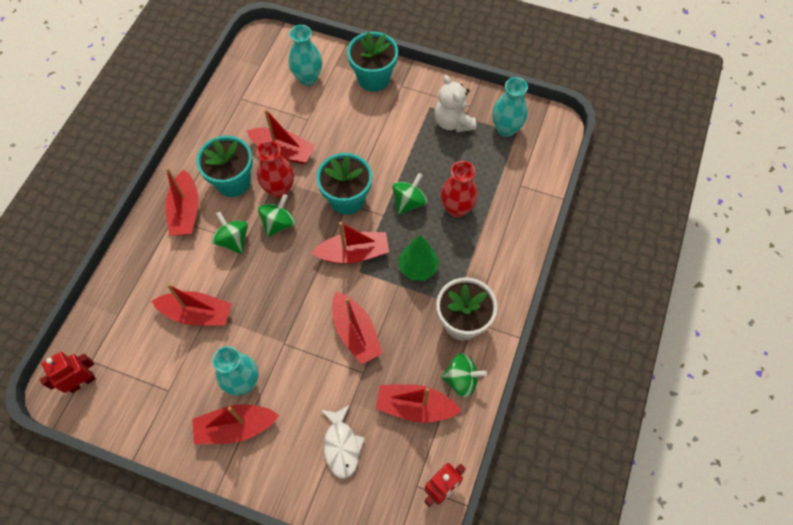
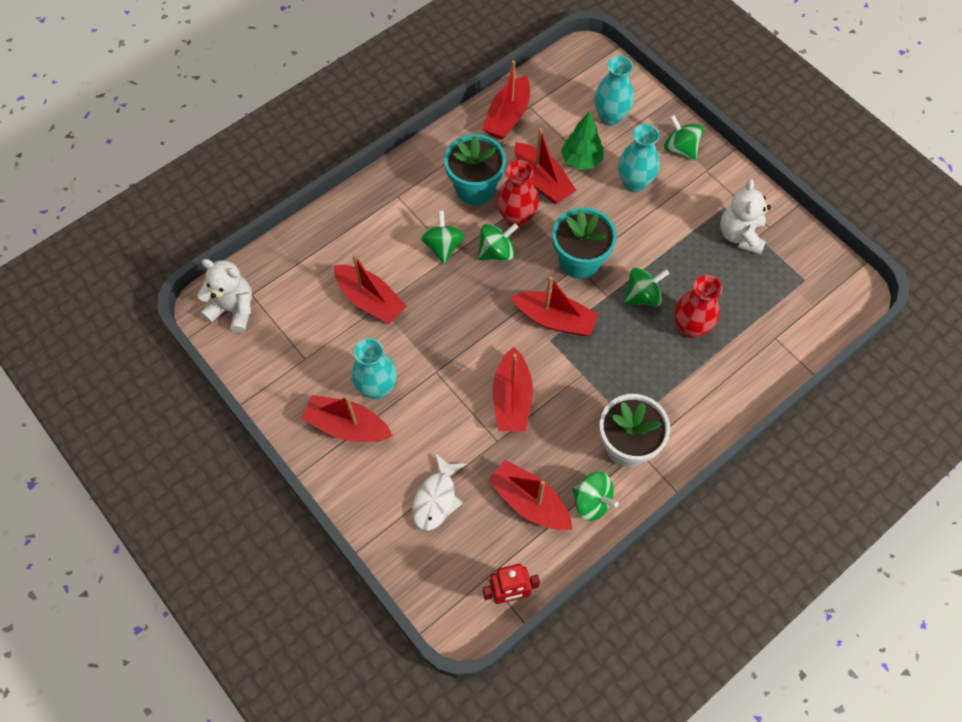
camera: 30 degrees right, 0 degrees up
red robot [40,352,96,393] -> white teddy bear [197,259,252,333]
red boat [165,168,199,235] -> red boat moved to [483,60,530,140]
turquoise flower pot [347,32,398,92] -> green spinning top [664,115,703,160]
green tree [398,235,439,281] -> green tree moved to [561,112,604,170]
turquoise vase [492,77,528,137] -> turquoise vase moved to [618,124,660,192]

